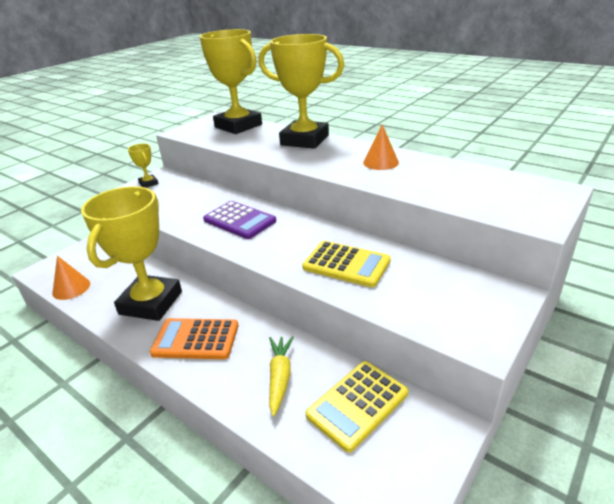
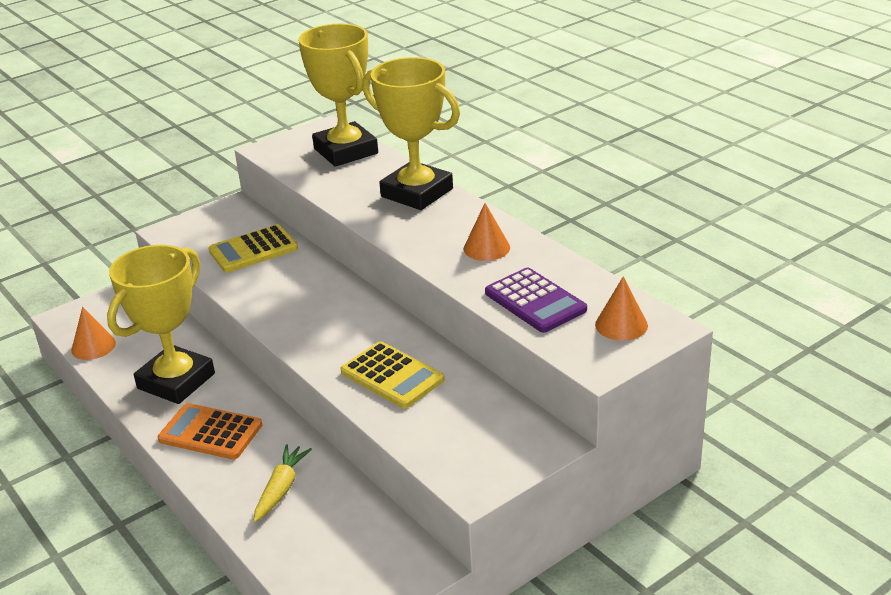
camera: 15 degrees right, 0 degrees up
yellow trophy [128,143,159,188] -> none
purple calculator [203,201,276,239] -> purple calculator moved to [485,268,587,333]
yellow calculator [306,361,408,452] -> yellow calculator moved to [208,224,298,273]
none -> orange cone [595,276,648,341]

